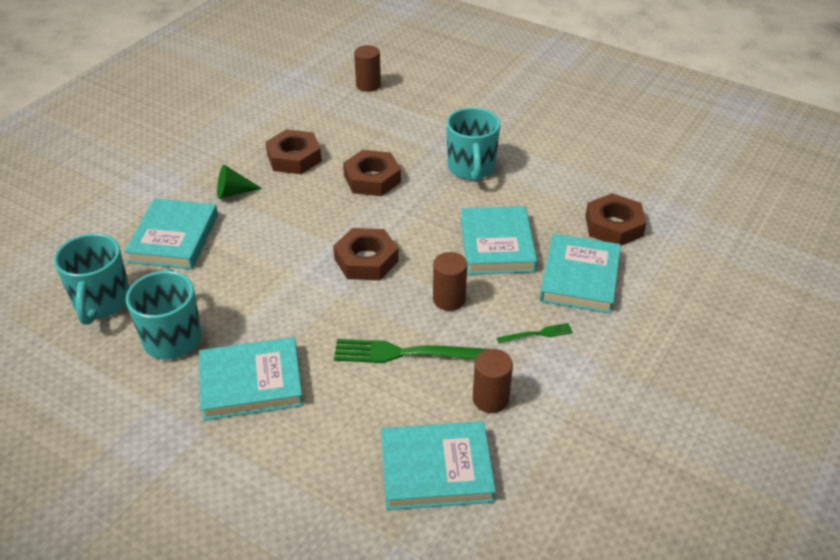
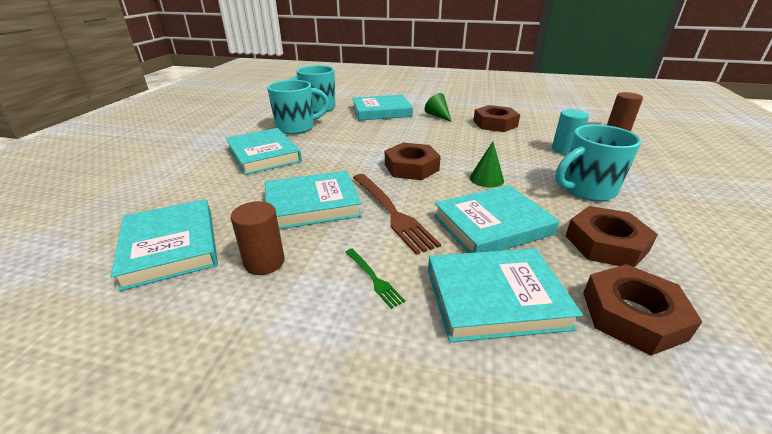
camera: 70 degrees right, 10 degrees down
green fork [334,339,487,363] -> turquoise book [265,171,362,229]
brown nut [343,150,401,196] -> brown nut moved to [566,206,658,267]
brown cylinder [433,252,467,311] -> brown fork [353,174,441,255]
none -> green cone [470,141,504,188]
none -> turquoise cylinder [552,109,589,155]

